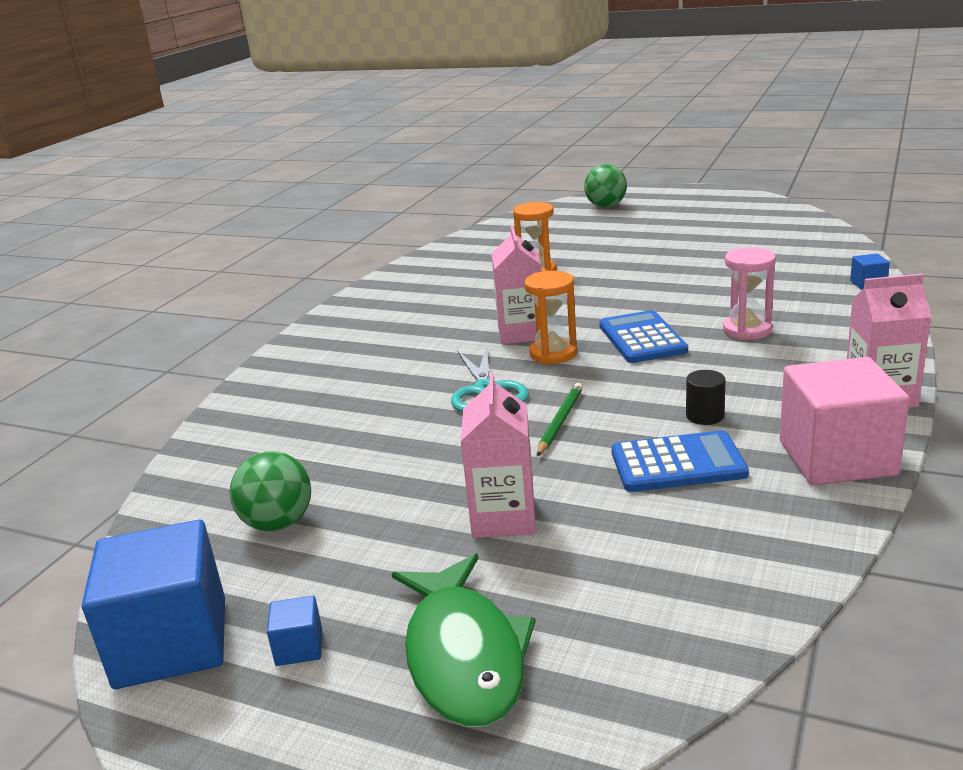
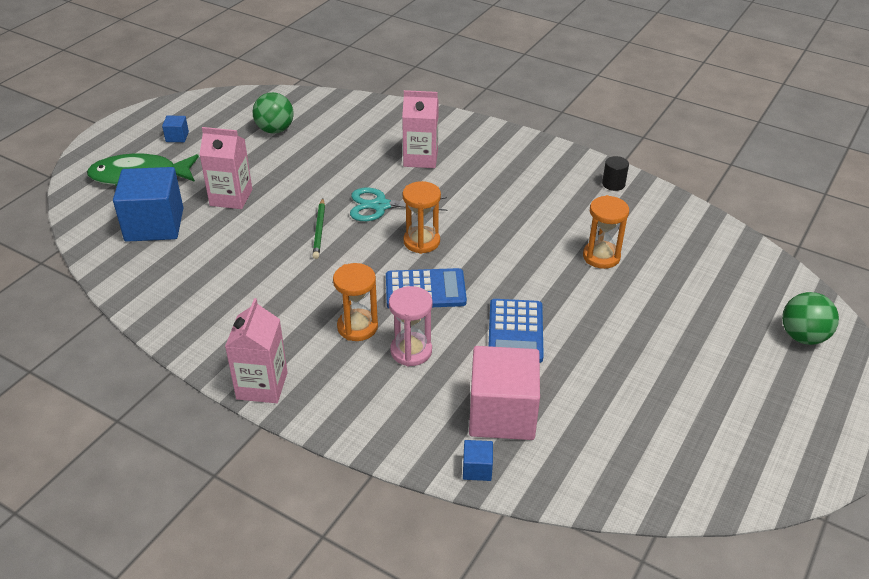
camera: 95 degrees right, 15 degrees up
blue cube [82,520,225,689] -> blue cube moved to [113,167,184,242]
pink carton [491,226,542,344] -> pink carton moved to [402,90,439,168]
green pencil [537,383,583,457] -> green pencil turned 60 degrees clockwise [312,198,325,259]
blue calculator [611,430,749,492] -> blue calculator moved to [489,299,544,363]
black cylinder [686,370,726,425] -> black cylinder moved to [602,156,629,191]
pink cube [780,357,910,485] -> pink cube moved to [469,346,540,440]
none -> orange hourglass [333,263,378,341]

